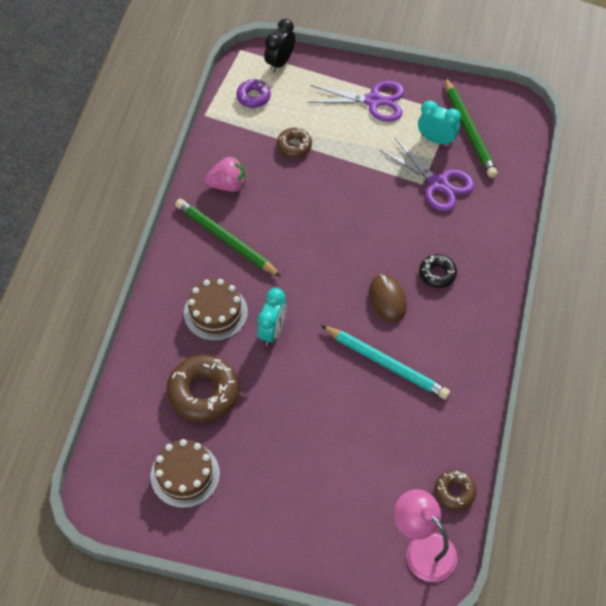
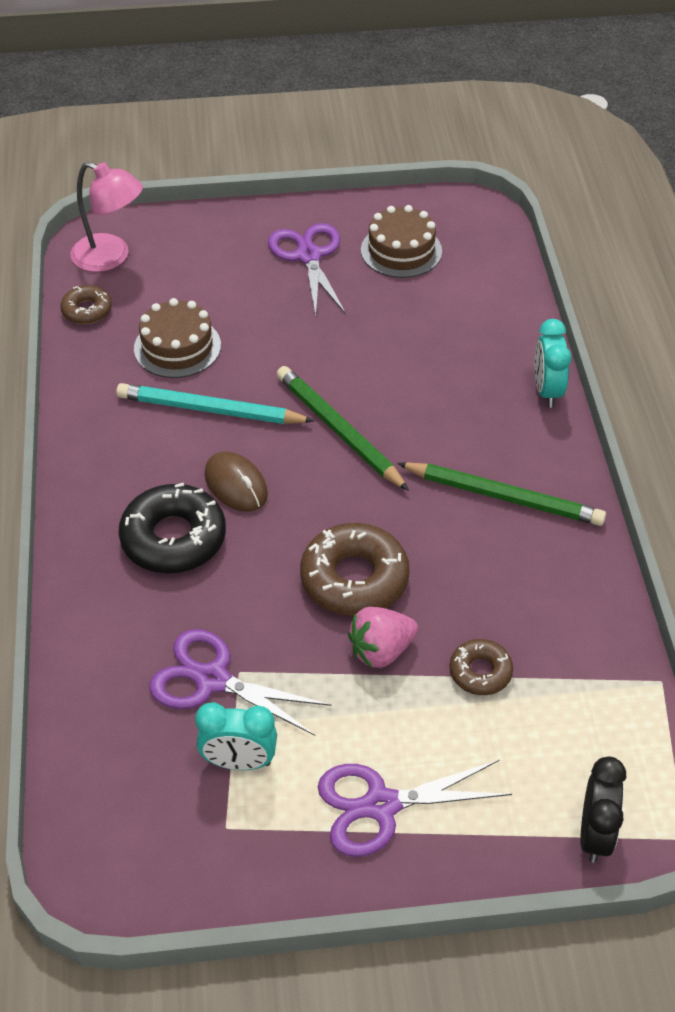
camera: 160 degrees right, 10 degrees down
brown donut [166,355,239,423] -> brown donut moved to [300,523,410,616]
brown cake [184,279,248,341] -> brown cake moved to [134,298,221,378]
pink strawberry [205,157,245,192] -> pink strawberry moved to [348,607,418,668]
purple donut [236,79,271,108] -> none
turquoise clock [257,288,287,346] -> turquoise clock moved to [535,319,571,408]
black donut [419,254,457,288] -> black donut [119,483,226,573], size x1.81
green pencil [444,77,498,178] -> green pencil moved to [277,366,409,491]
none -> purple scissors [268,223,346,317]

